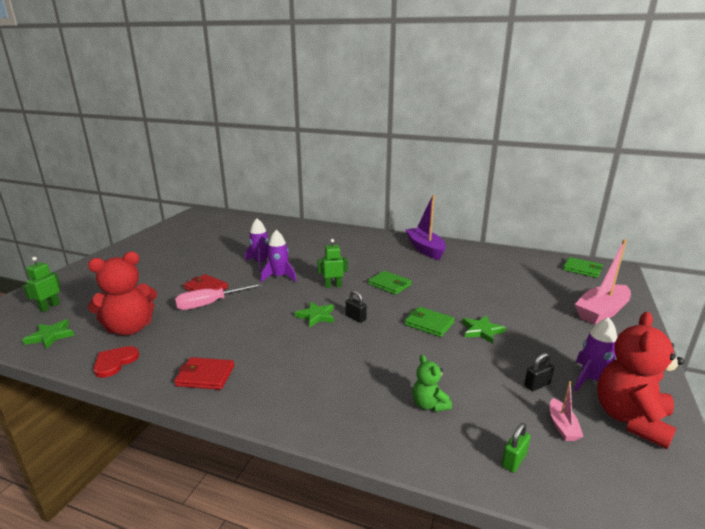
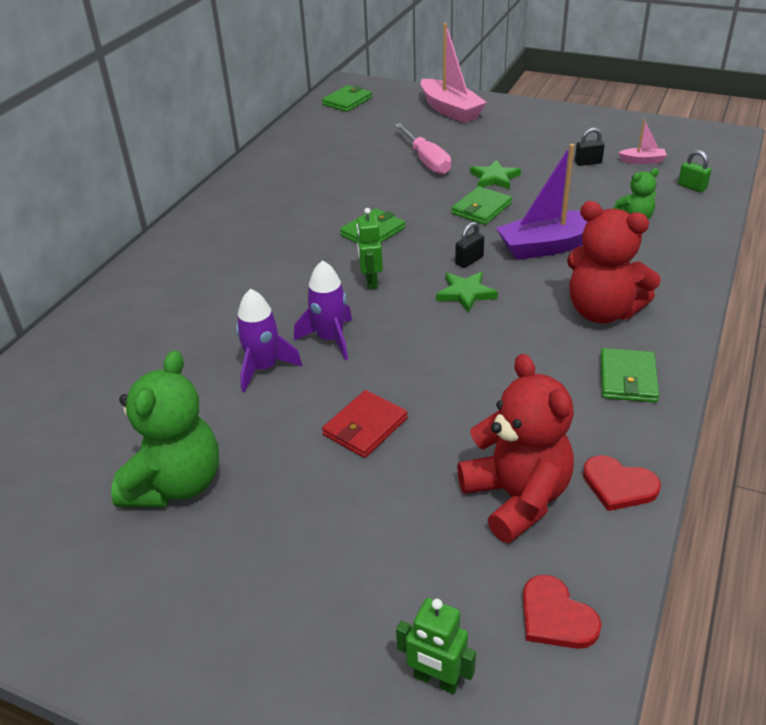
camera: 85 degrees left, 15 degrees up
green star [22,319,75,349] -> red heart [523,575,602,649]
red wallet [174,357,234,390] -> green wallet [600,348,659,403]
pink screwdriver [175,283,263,310] -> pink screwdriver moved to [395,123,451,175]
purple boat [405,195,446,260] -> purple boat moved to [496,144,588,260]
black padlock [524,353,554,391] -> black padlock turned 75 degrees counterclockwise [575,128,605,166]
purple rocket [574,317,617,391] -> none
red teddy bear [597,312,684,449] -> red teddy bear moved to [567,201,661,323]
none -> green teddy bear [111,350,219,508]

